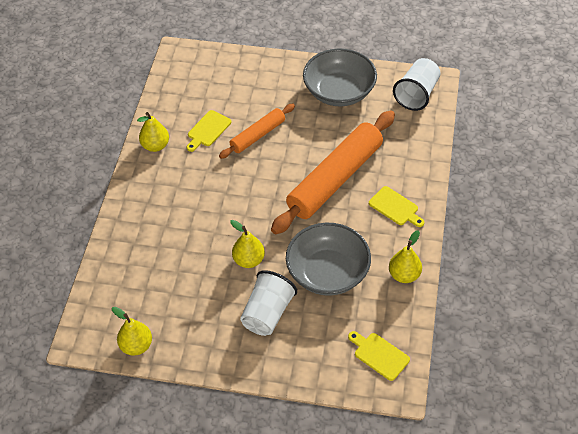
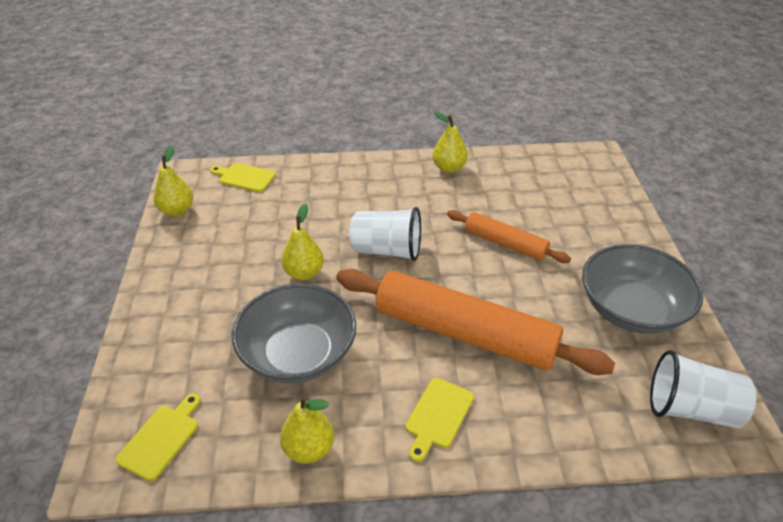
camera: 75 degrees right, 10 degrees down
yellow cutting board [187,110,231,152] -> yellow cutting board moved to [210,163,276,192]
white cup [240,270,297,336] -> white cup moved to [349,207,421,261]

